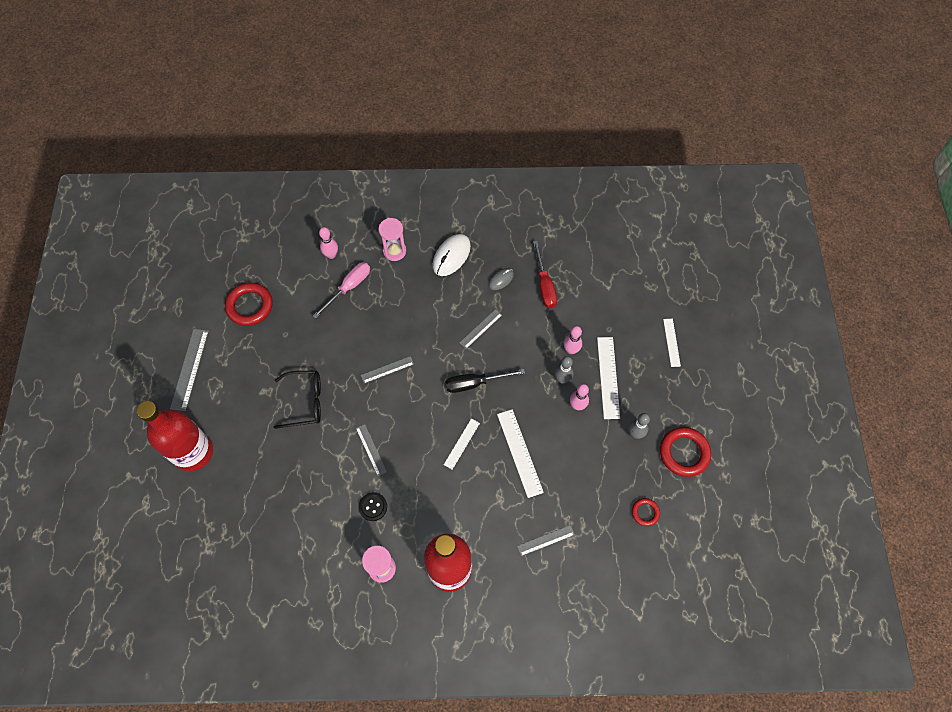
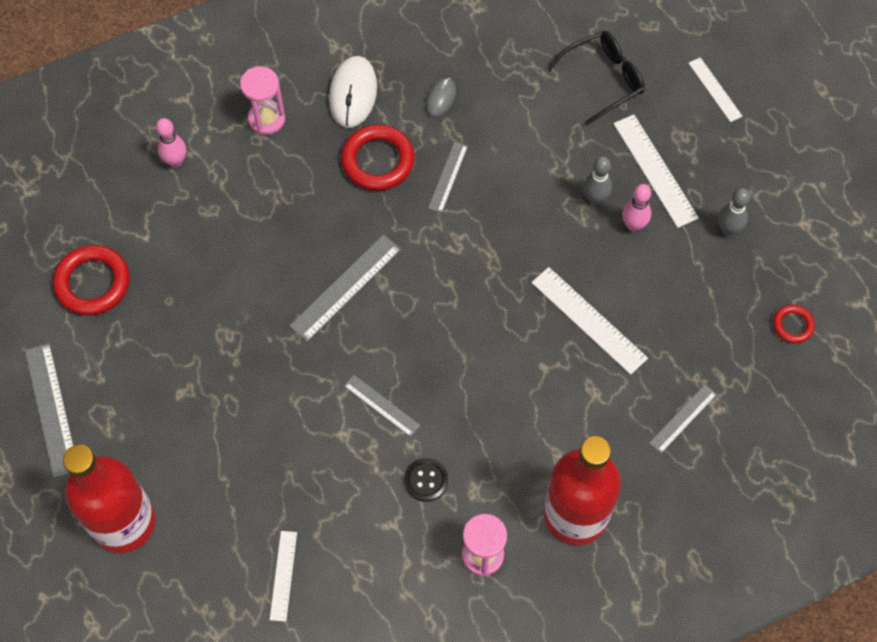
camera: 25 degrees left, 0 degrees up
black glasses [274,370,321,429] -> black glasses moved to [547,31,645,125]
pink screwdriver [313,262,370,318] -> none
grey ruler [361,356,414,383] -> grey ruler [289,234,401,342], size x1.64
white ruler [444,419,480,470] -> white ruler moved to [270,531,297,622]
black screwdriver [445,369,525,393] -> none
red screwdriver [533,241,557,308] -> none
pink bowling pin [564,326,582,354] -> none
red ring [660,427,711,477] -> red ring moved to [341,124,415,191]

